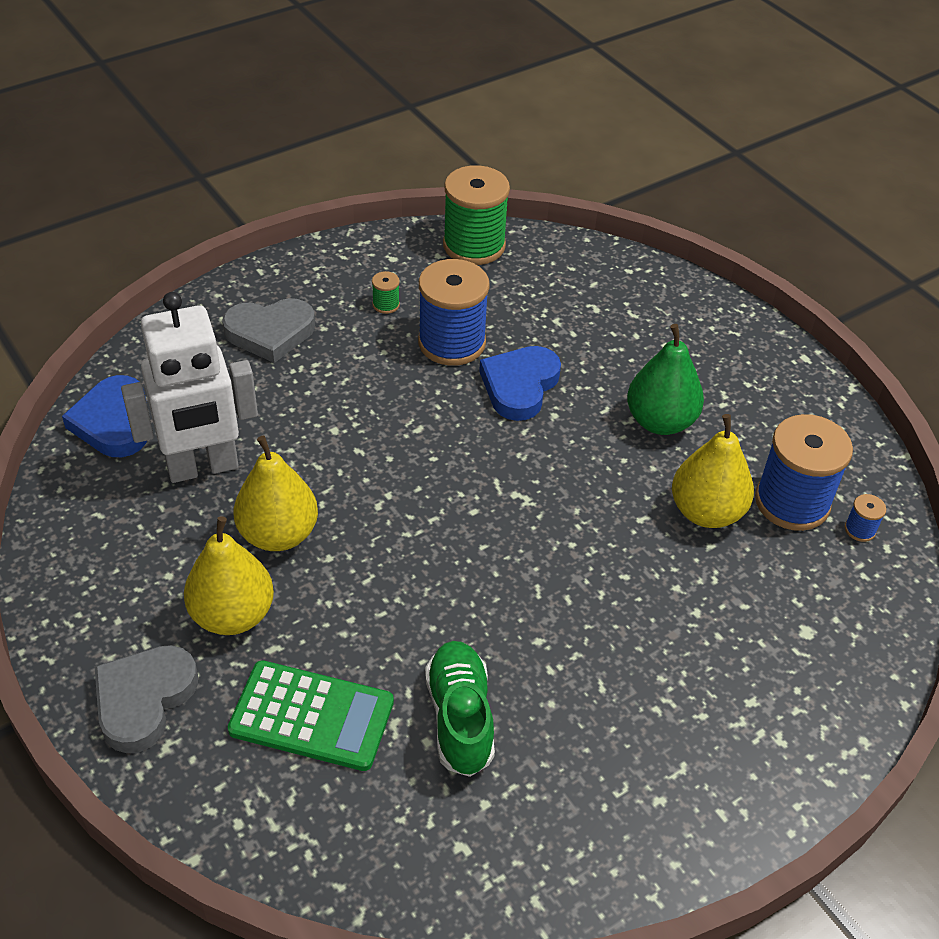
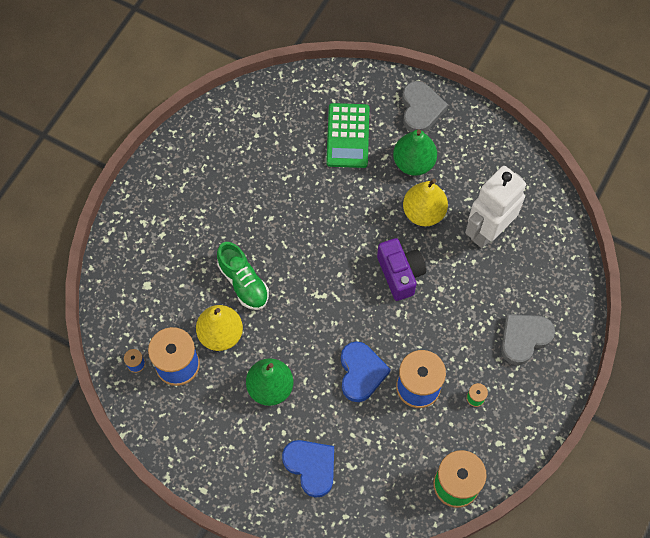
camera: 155 degrees right, 20 degrees up
blue heart [62,375,147,457] -> blue heart moved to [282,440,334,498]
yellow pear [184,516,274,635] -> green pear [393,129,437,176]
green calculator [228,660,394,771] -> green calculator turned 75 degrees counterclockwise [326,103,369,168]
green shoe [425,641,495,777] -> green shoe moved to [217,242,269,310]
none -> purple camera [377,238,426,301]

